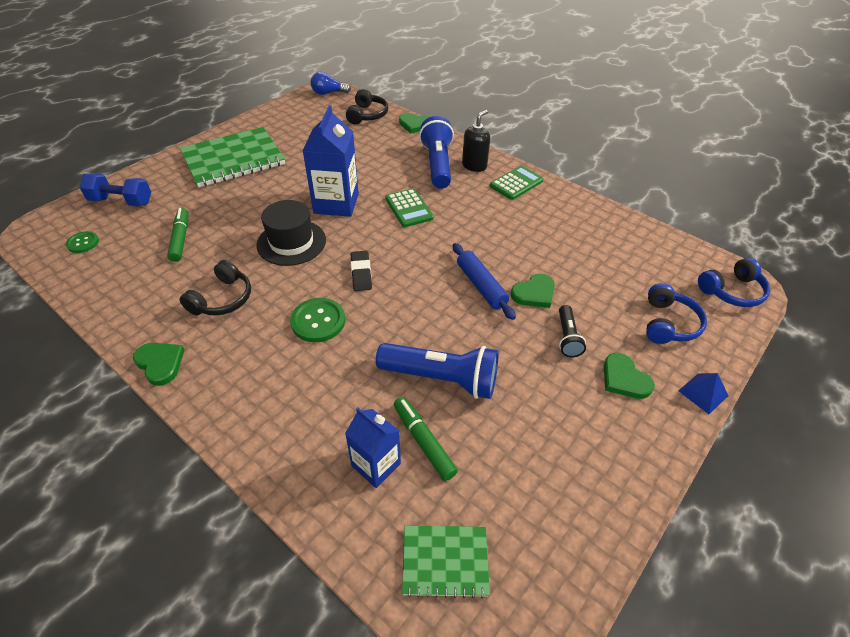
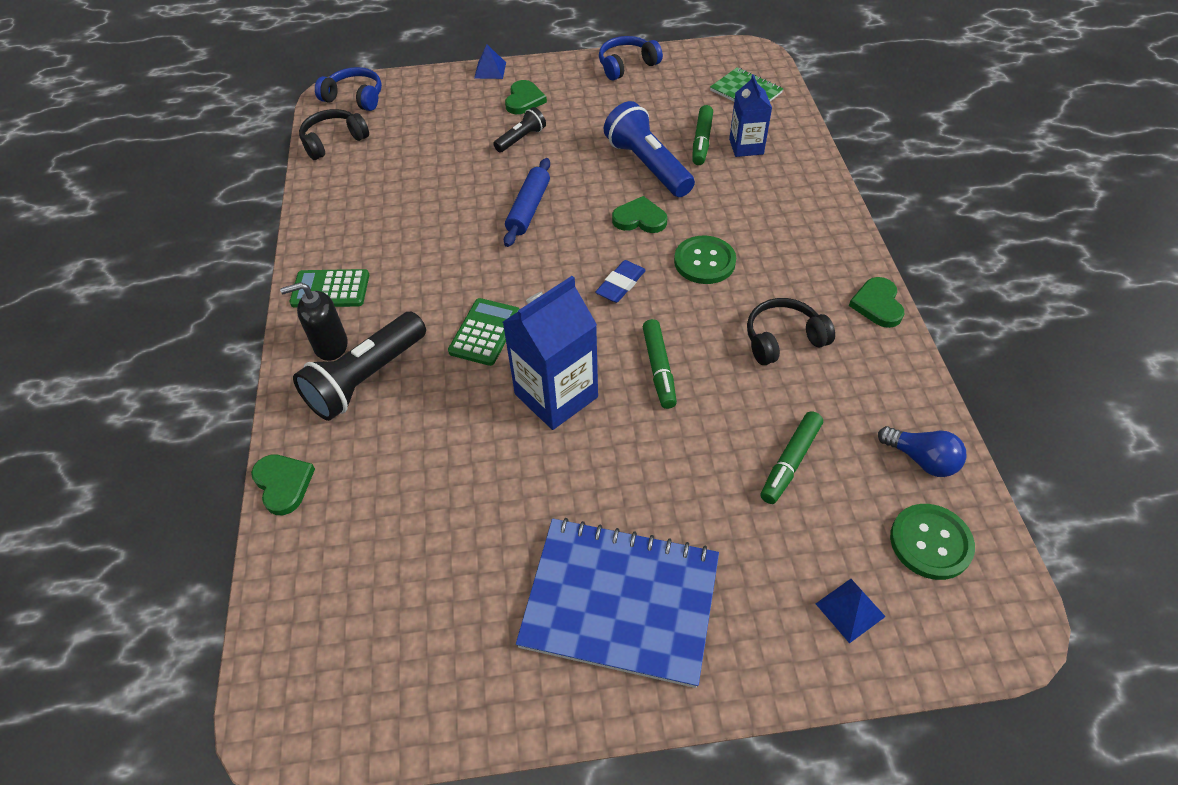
camera: 135 degrees left, 5 degrees up
green button [66,231,99,253] -> green button [890,504,975,580], size x1.63
blue dumbbell [79,173,151,206] -> blue pyramid [815,579,886,643]
green notebook [180,127,285,187] -> blue notebook [516,518,719,688]
black hat [257,200,326,266] -> green marker [643,319,677,409]
blue light bulb [311,72,351,95] -> blue light bulb moved to [878,426,967,477]
black headphones [346,89,388,124] -> black headphones moved to [299,109,369,160]
black eraser [351,251,372,291] -> blue eraser [595,260,646,303]
blue flashlight [419,116,454,189] -> black flashlight [293,312,426,421]
green heart [511,274,555,308] -> green heart moved to [612,196,667,233]
blue headphones [646,283,707,344] -> blue headphones moved to [599,36,663,81]

